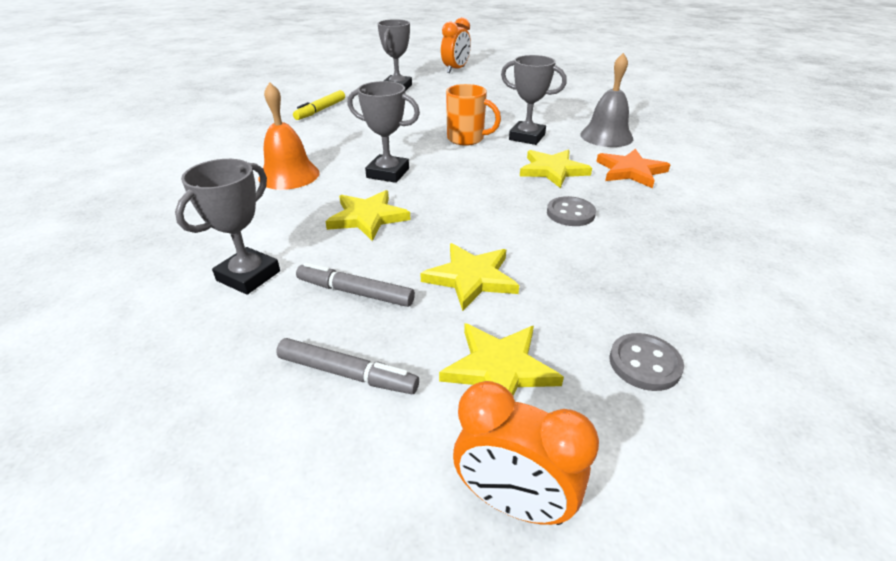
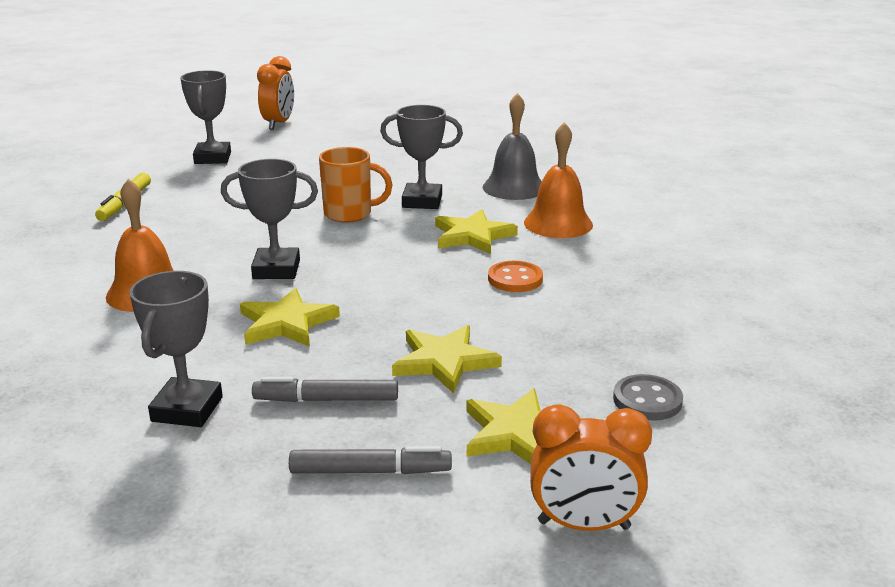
camera: 20 degrees left, 10 degrees down
grey button [547,196,596,226] -> orange button [488,261,543,292]
orange star [596,149,670,188] -> orange bell [524,122,593,238]

